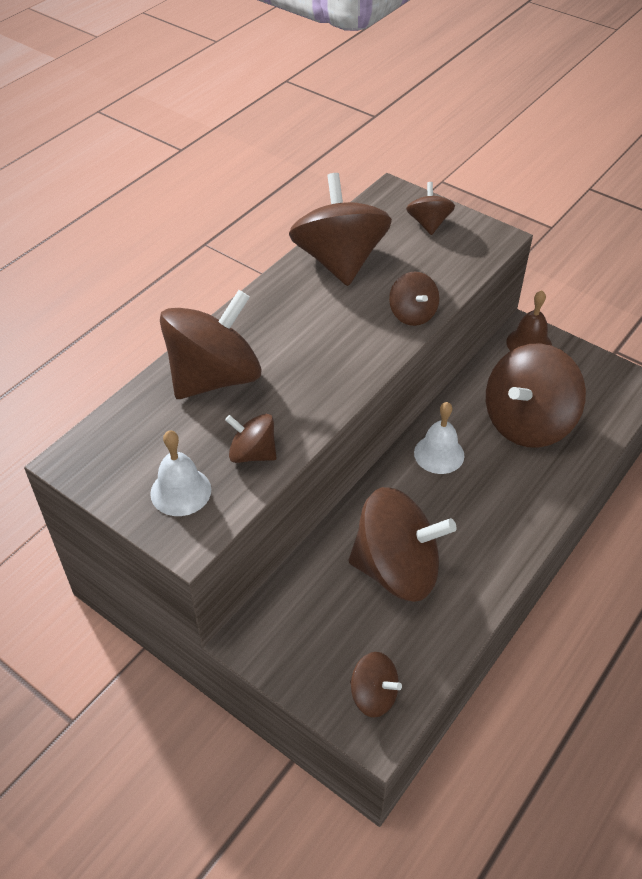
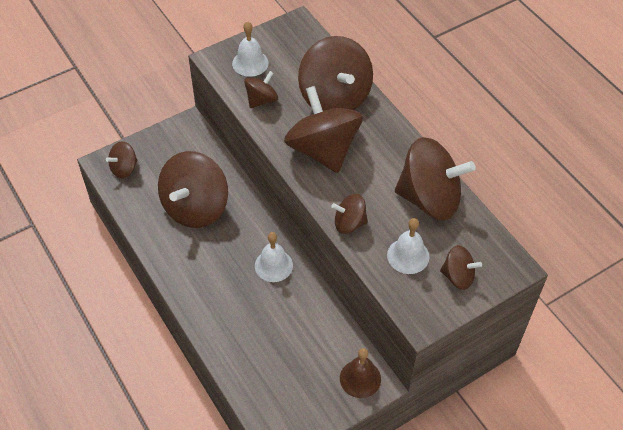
camera: 110 degrees right, 5 degrees up
brown spinning top [486,343,586,448] -> brown spinning top moved to [284,86,363,173]
none -> white bell [387,218,430,274]

